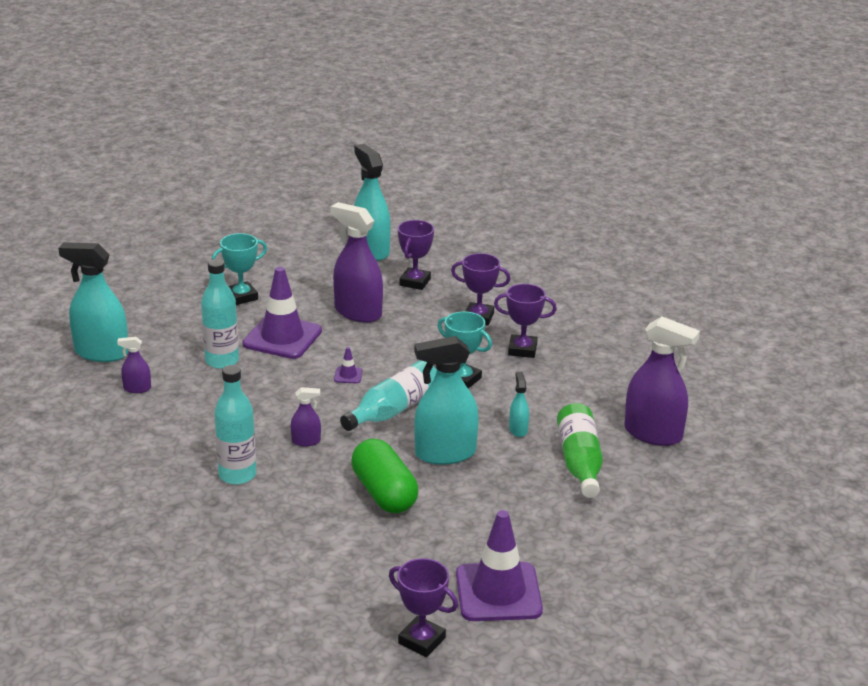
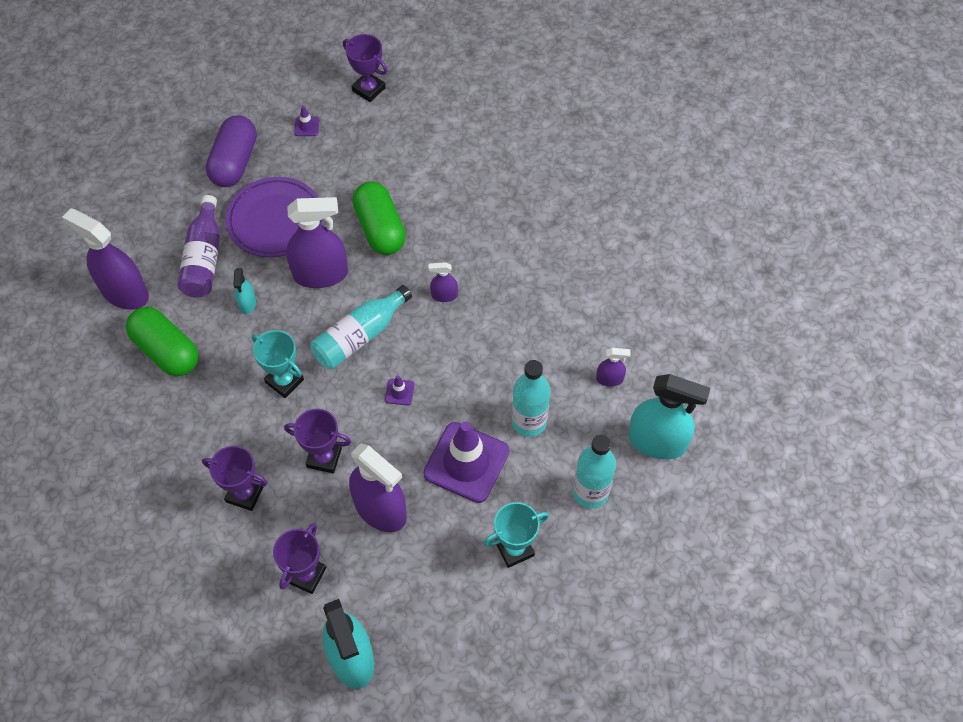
camera: 175 degrees left, 30 degrees up
turquoise bottle [214,365,256,485] -> turquoise bottle moved to [573,435,616,508]
turquoise spray bottle [414,336,479,465] -> purple spray bottle [286,197,348,288]
purple traffic cone [456,510,543,621] -> purple traffic cone [294,106,319,136], size x0.40
purple trophy [494,284,557,358] -> purple trophy moved to [284,409,351,473]
green bottle [557,403,603,498] -> purple bottle [177,195,220,298]
none -> green capsule [126,307,198,376]
none -> purple capsule [206,115,257,187]
none -> purple plate [226,177,322,257]

